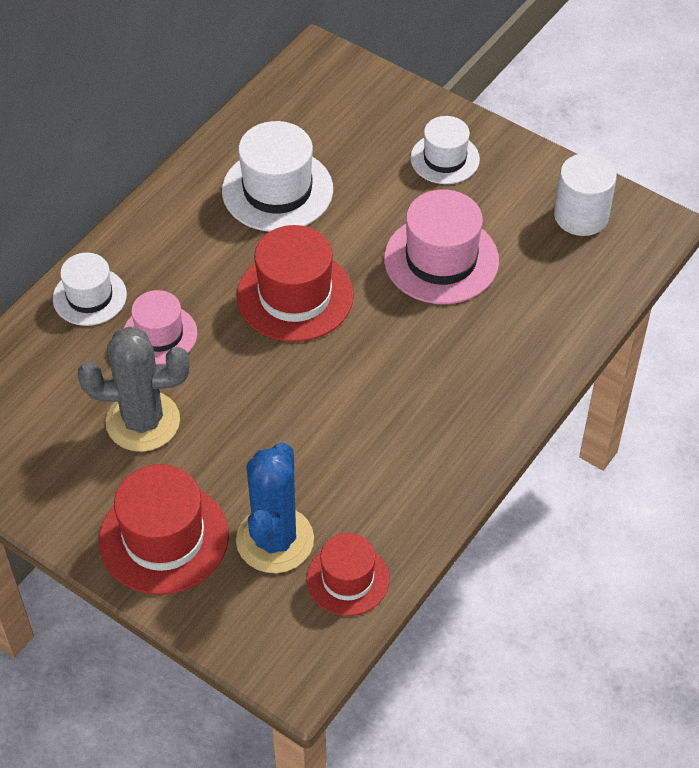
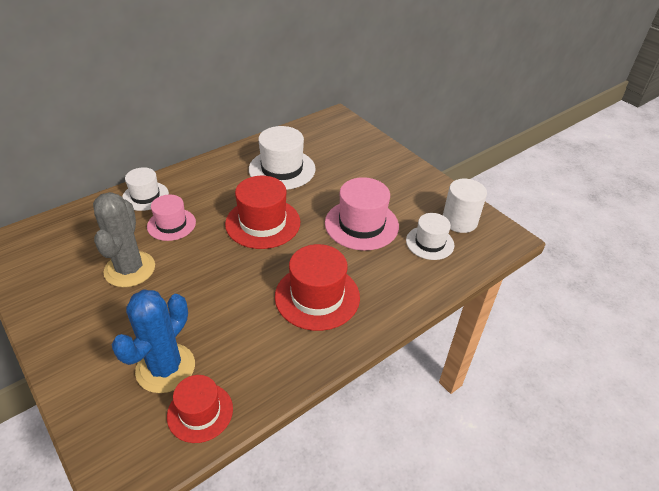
camera: 15 degrees right, 10 degrees down
grey cactus [78,326,190,452] -> grey cactus turned 75 degrees clockwise [93,192,155,287]
red hat [99,464,229,595] -> red hat moved to [275,244,360,331]
white hat [410,116,480,184] -> white hat moved to [406,213,455,260]

